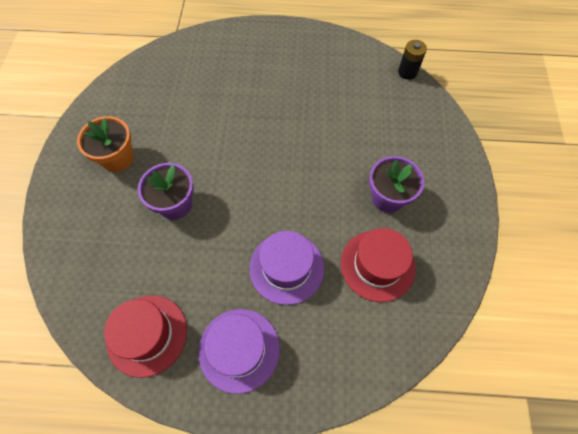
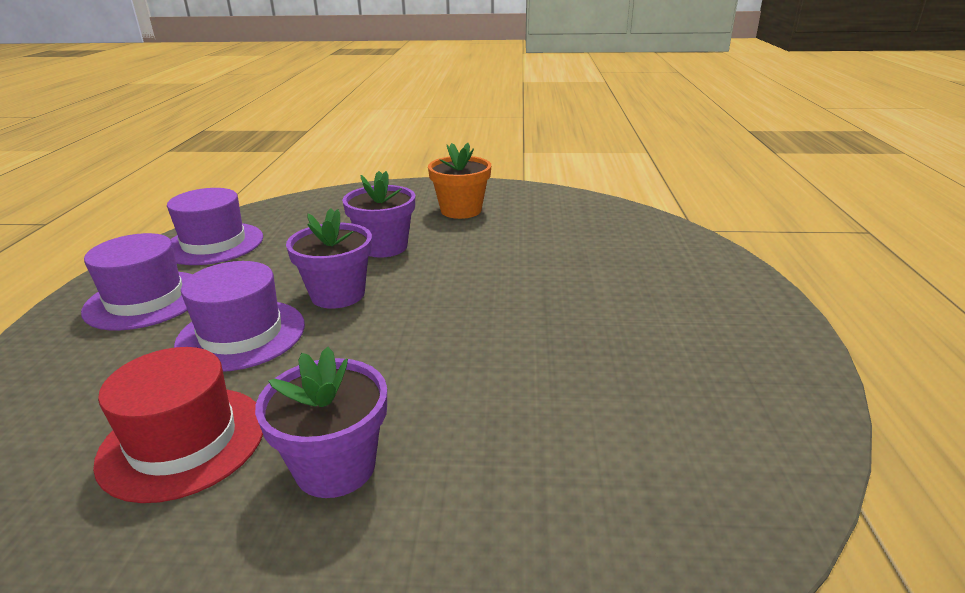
camera: 90 degrees right, 35 degrees down
red hat [104,295,187,378] -> purple hat [167,188,263,265]
black battery [398,40,427,80] -> none
none -> purple flower pot [286,208,372,308]

